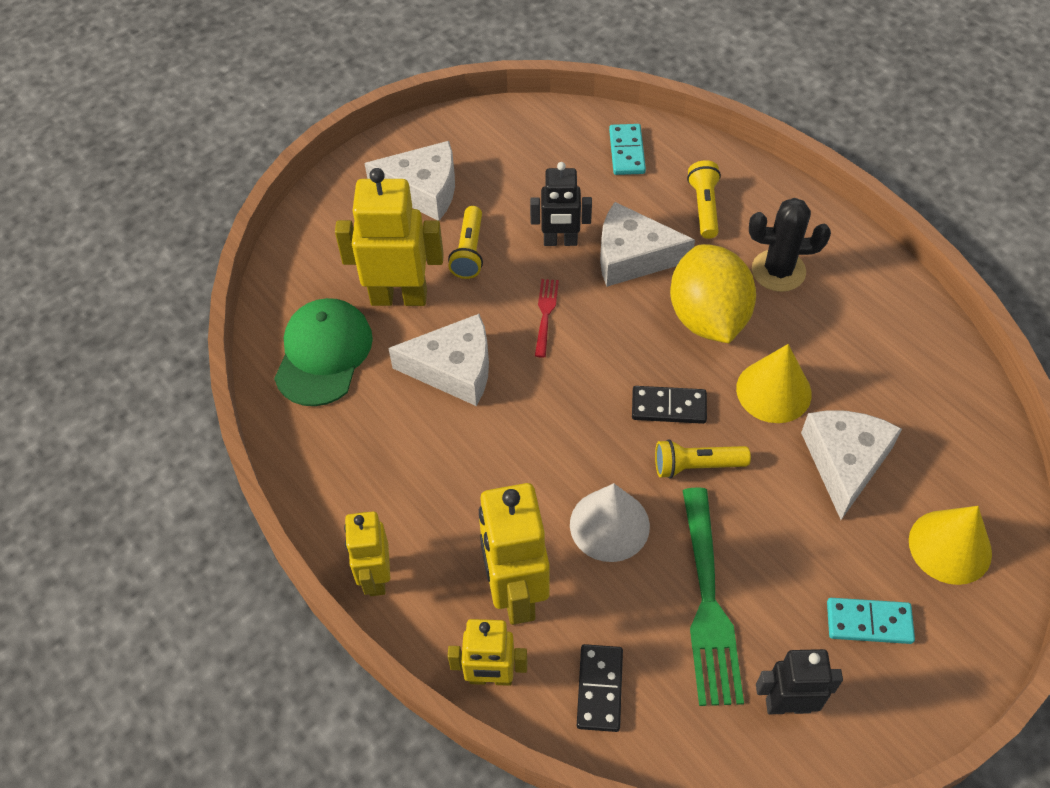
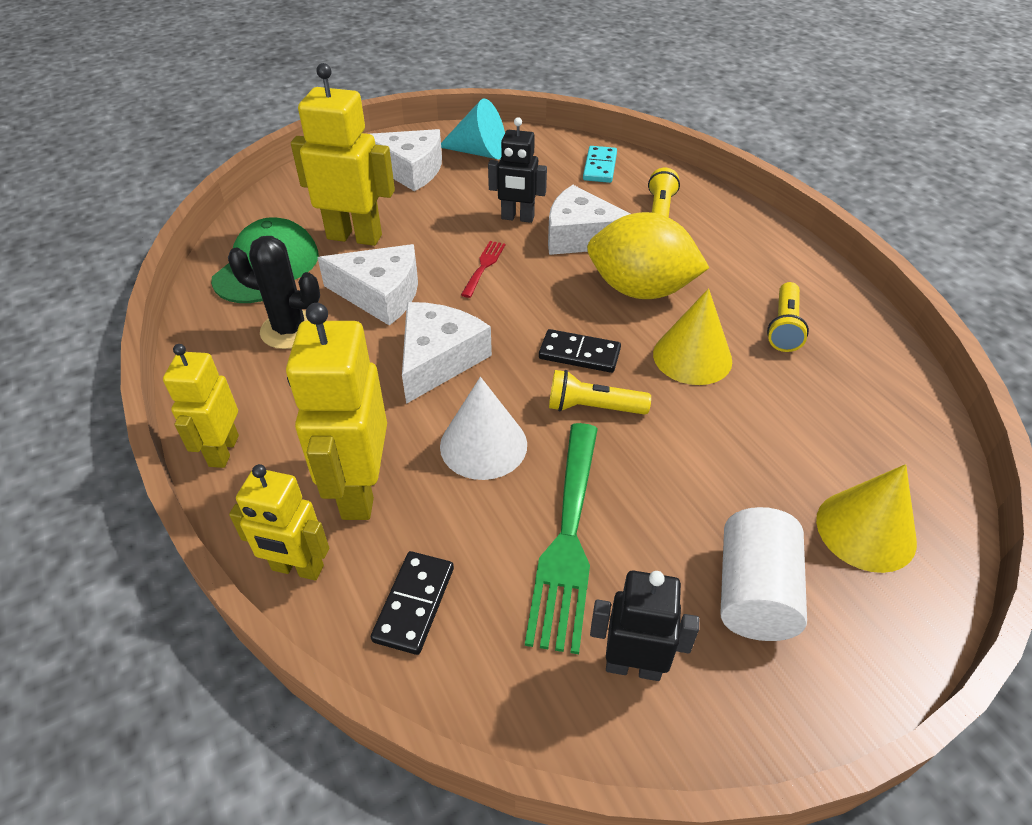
camera: 10 degrees right, 10 degrees down
yellow flashlight [448,206,483,279] -> yellow flashlight moved to [767,282,809,352]
yellow lemon [670,244,756,343] -> yellow lemon turned 75 degrees counterclockwise [587,212,709,299]
black cactus [749,198,831,292] -> black cactus moved to [228,236,320,349]
white cheese [801,410,902,520] -> white cheese moved to [402,302,492,404]
turquoise domino [827,598,915,644] -> white cylinder [720,507,807,641]
none -> turquoise cone [441,99,505,159]

